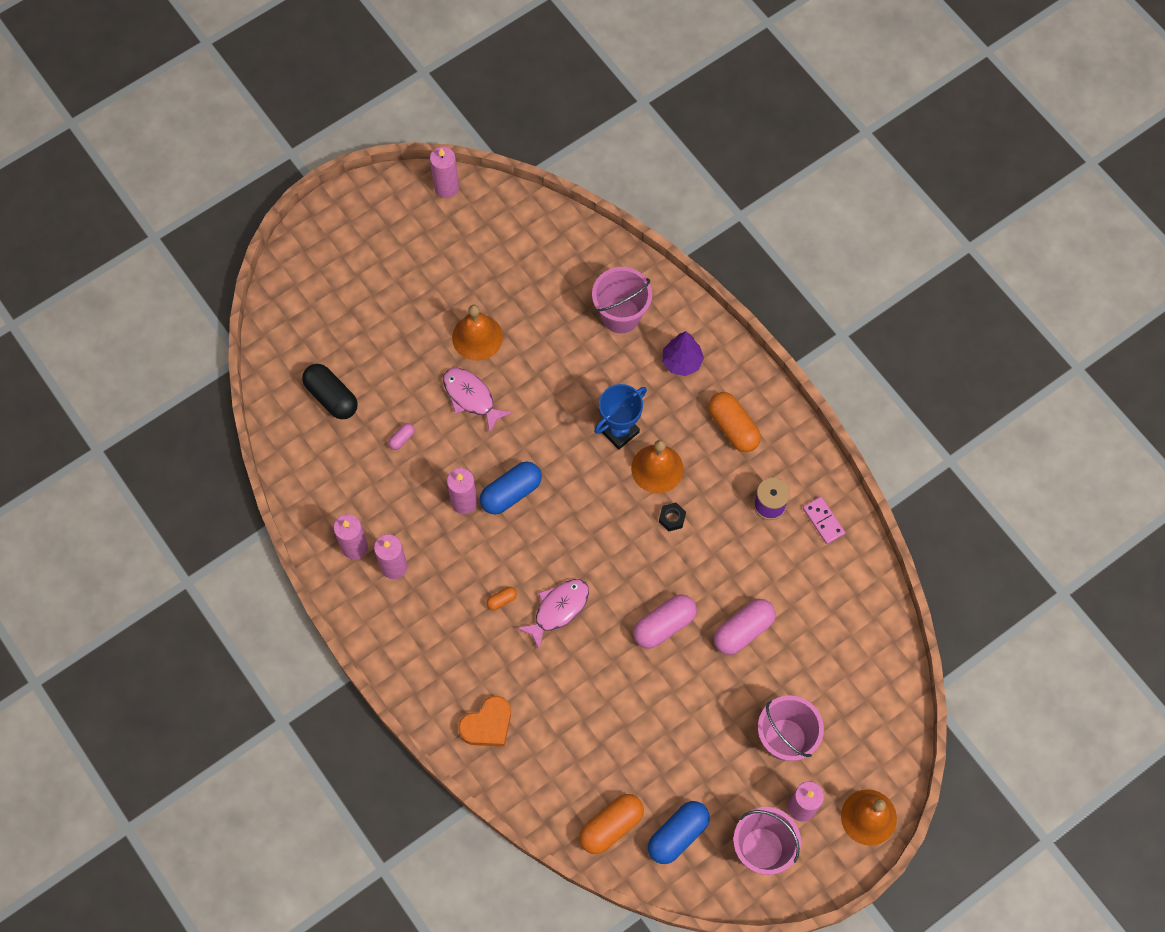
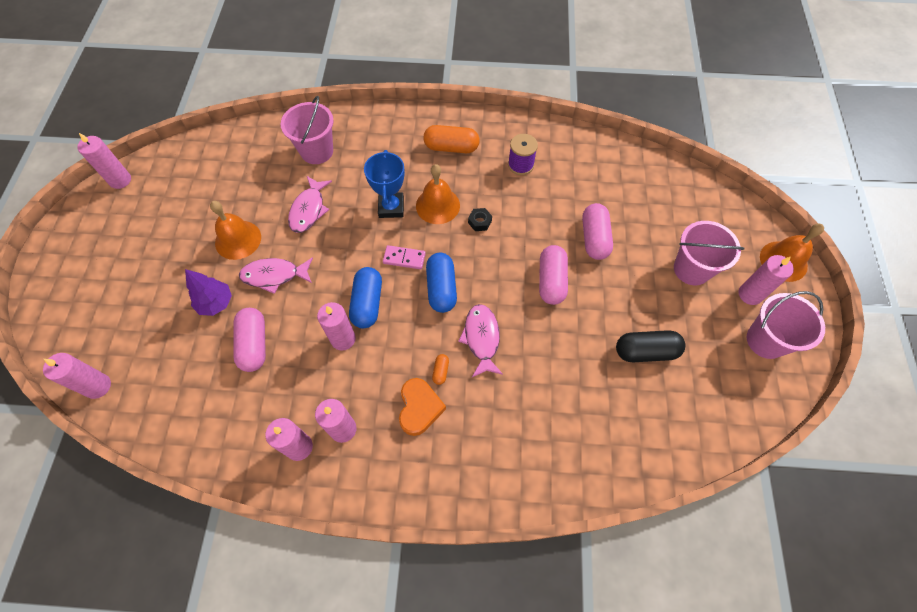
camera: 50 degrees left, 5 degrees down
black capsule [302,364,358,419] -> black capsule moved to [616,330,685,362]
pink capsule [389,423,415,450] -> pink capsule [233,308,266,372], size x2.15
orange heart [458,696,511,747] -> orange heart moved to [399,378,446,436]
orange capsule [579,794,644,854] -> none
blue capsule [648,801,710,864] -> blue capsule moved to [426,253,457,313]
purple tree [662,331,704,376] -> purple tree moved to [185,269,232,316]
pink domino [803,497,845,544] -> pink domino moved to [383,245,426,269]
none -> pink candle [43,353,111,399]
none -> pink fish [288,176,332,233]

